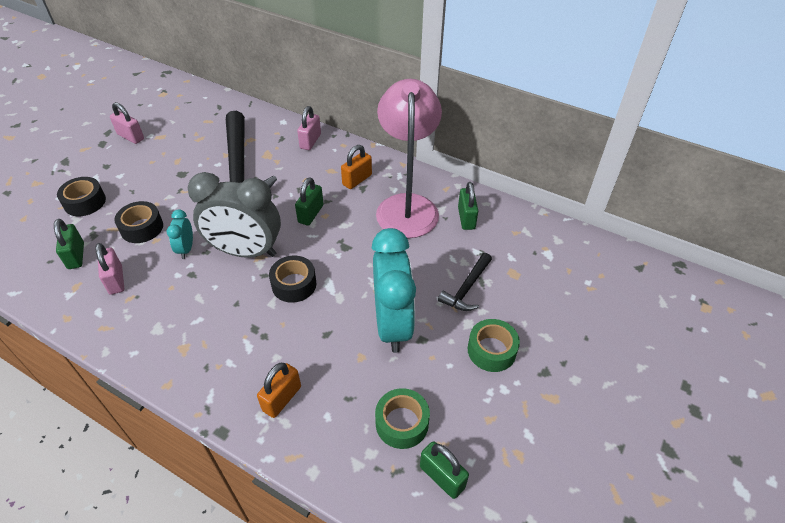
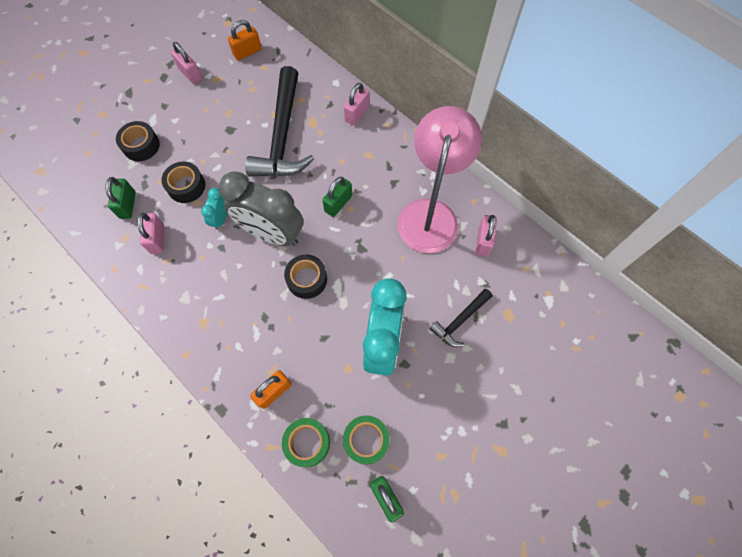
camera: 15 degrees right, 20 degrees up
orange padlock [341,145,372,189] -> orange padlock moved to [228,20,262,60]
green padlock [458,182,478,230] -> pink padlock [475,215,497,256]
green tape [468,319,520,372] -> green tape moved to [282,418,330,467]

